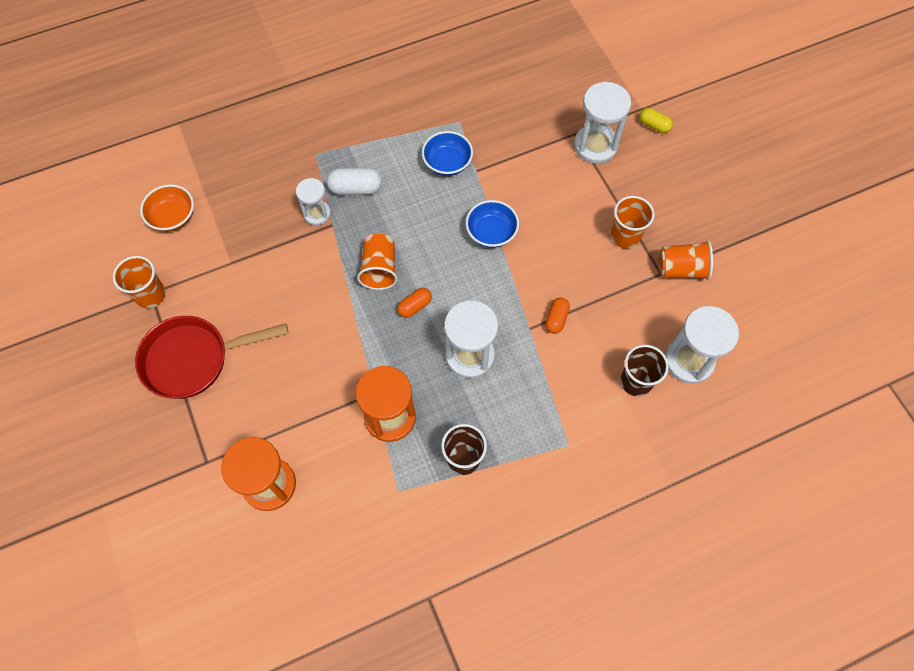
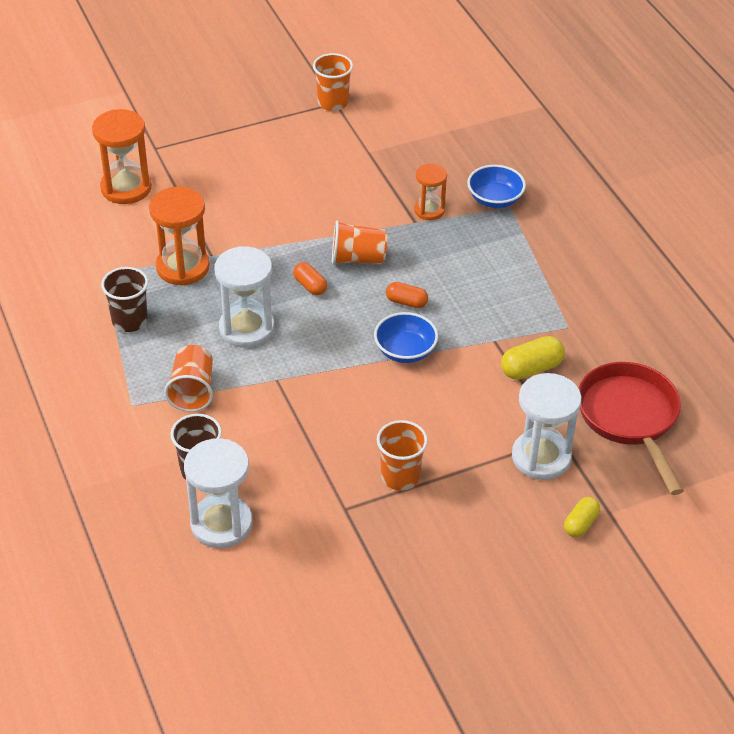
camera: 90 degrees right, 20 degrees down
red pan [135,316,288,399] -> red pan moved to [578,362,684,495]
orange bowl [140,184,194,232] -> none
white hourglass [296,178,331,225] -> orange hourglass [414,164,447,220]
white capsule [327,168,382,195] -> none
blue bowl [422,131,473,176] -> blue bowl moved to [467,165,526,208]
orange capsule [545,297,570,334] -> orange capsule moved to [386,282,428,308]
orange cup [659,240,713,280] -> orange cup moved to [164,345,213,412]
none -> yellow capsule [501,336,565,380]

